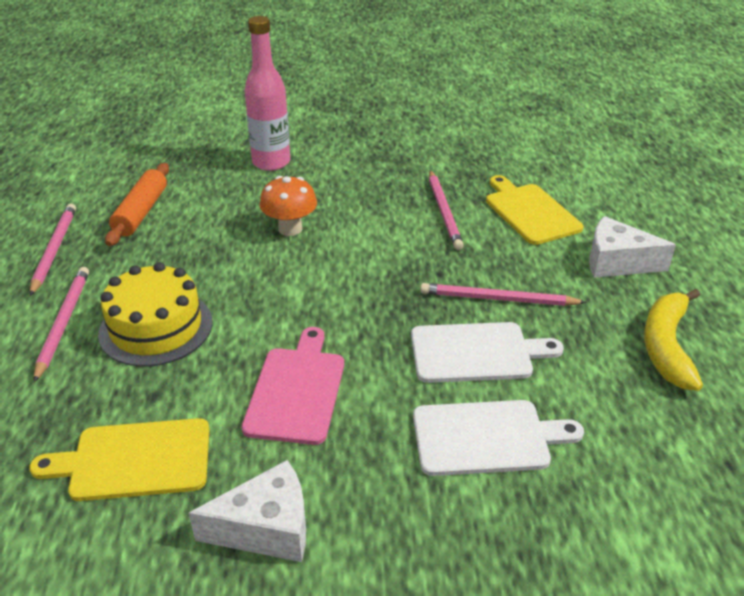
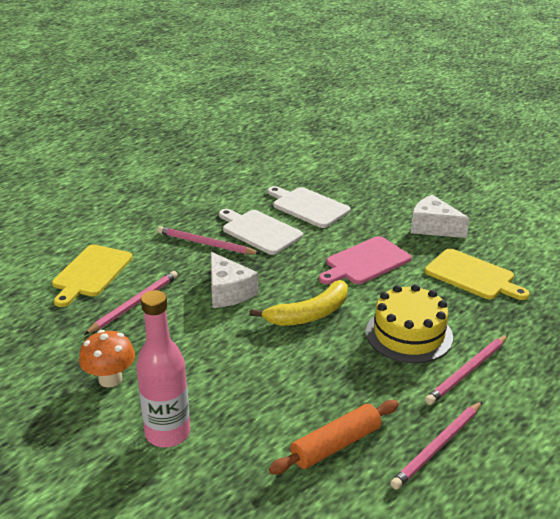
camera: 135 degrees left, 5 degrees down
orange mushroom [260,176,317,236] -> orange mushroom moved to [79,330,135,388]
pink pencil [420,283,587,306] -> pink pencil turned 150 degrees clockwise [157,226,260,254]
white cheese [589,216,676,278] -> white cheese moved to [211,252,258,308]
yellow banana [644,289,703,391] -> yellow banana moved to [249,280,348,326]

